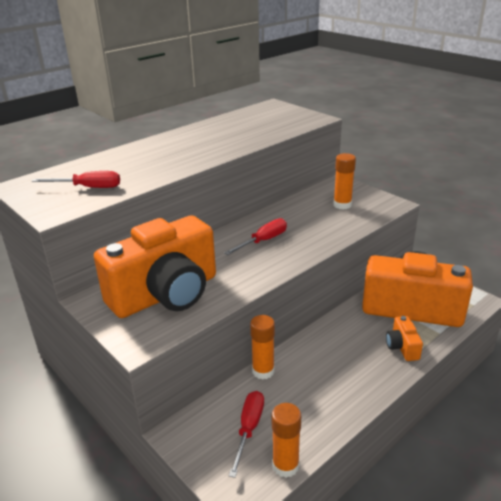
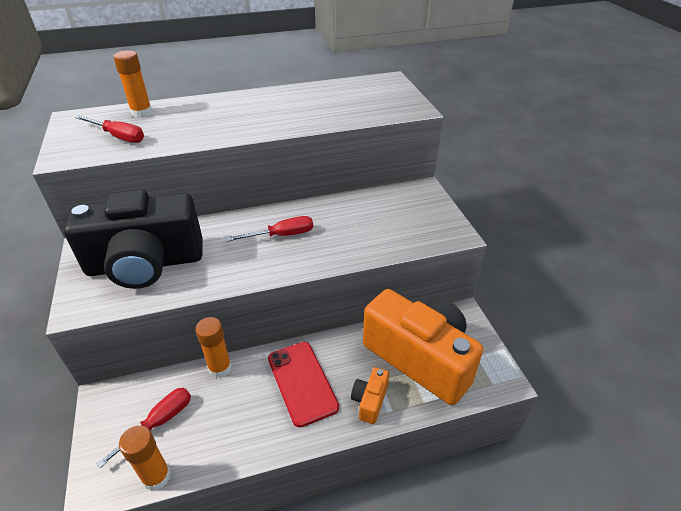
camera: 25 degrees right, 10 degrees up
orange camera [94,215,216,318] -> black camera [64,190,202,289]
orange glue stick [333,153,356,210] -> orange glue stick moved to [113,50,153,118]
none -> red phone [268,342,339,427]

